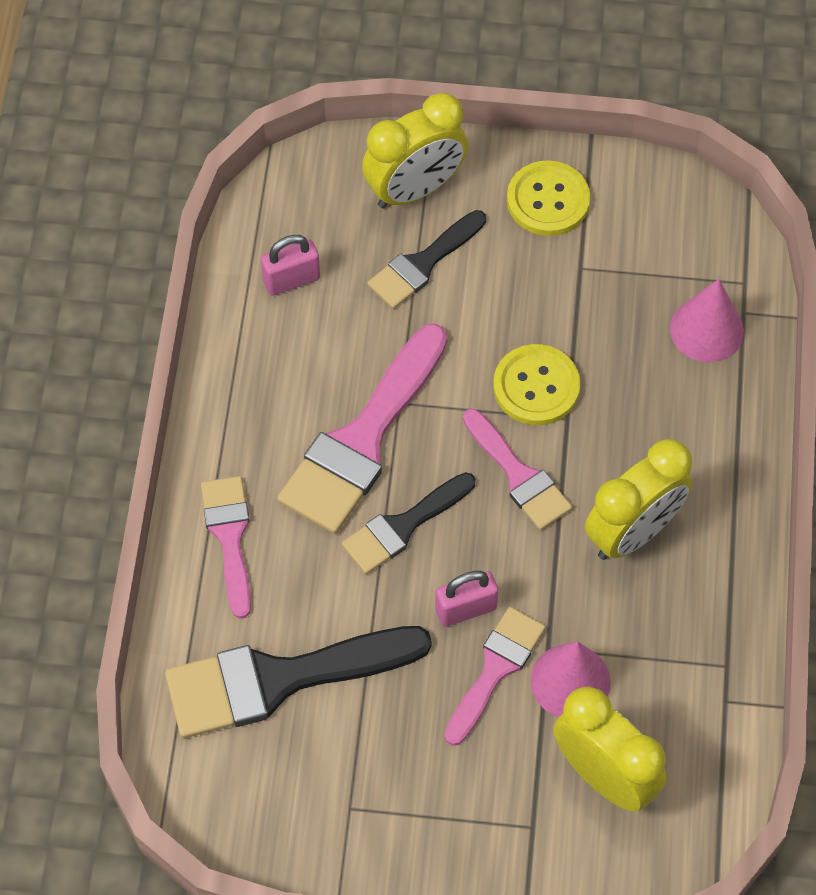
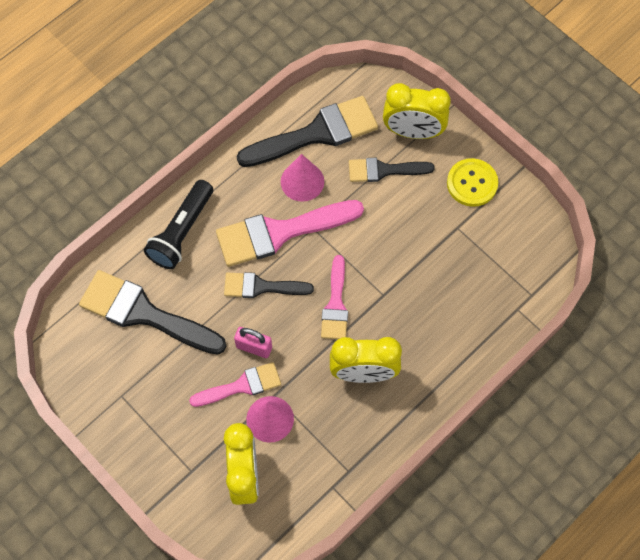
camera: 40 degrees right, 5 degrees up
pink brush [201,476,251,619] -> black flashlight [144,180,213,269]
pink padlock [261,235,320,295] -> black brush [237,96,378,167]
yellow button [493,344,580,425] -> none
pink cone [670,279,744,362] -> pink cone moved to [281,154,324,202]

